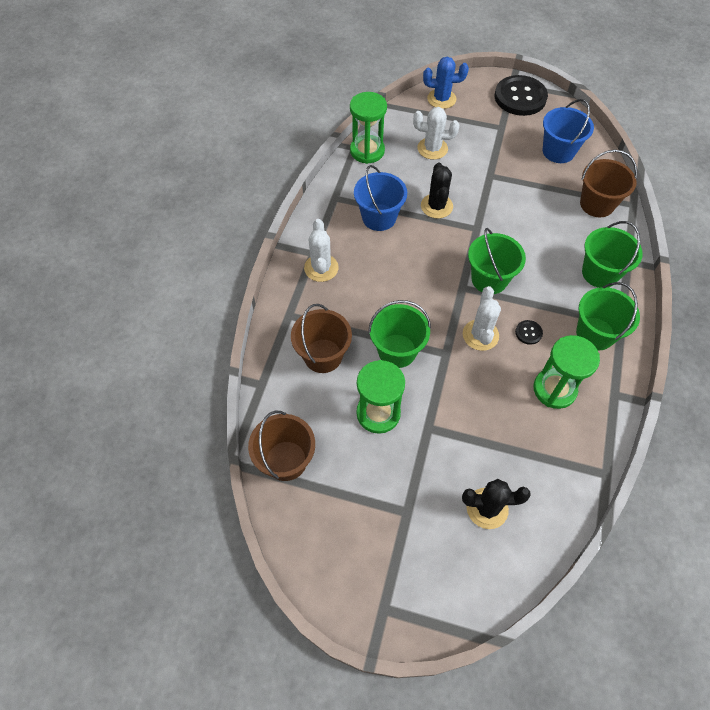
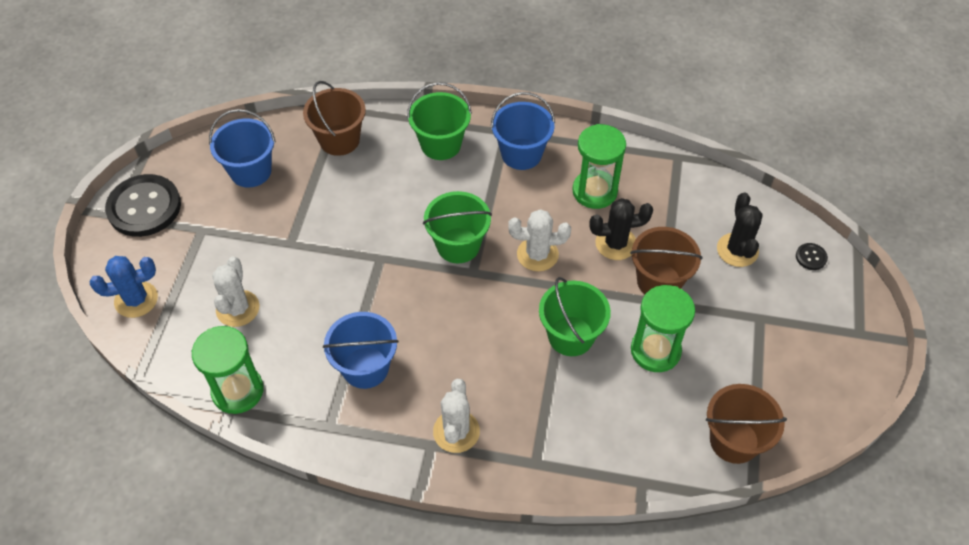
camera: 95 degrees left, 5 degrees down
brown bucket [291,304,352,373] -> brown bucket moved to [630,227,703,294]
white cactus [304,219,339,282] -> white cactus turned 75 degrees counterclockwise [433,379,480,453]
black cactus [421,163,453,219] -> black cactus moved to [589,198,653,260]
blue cactus [423,57,469,109] -> blue cactus turned 75 degrees clockwise [90,256,158,318]
black button [515,320,543,345] -> black button moved to [796,243,828,270]
green bucket [576,282,640,350] -> blue bucket [491,92,555,170]

